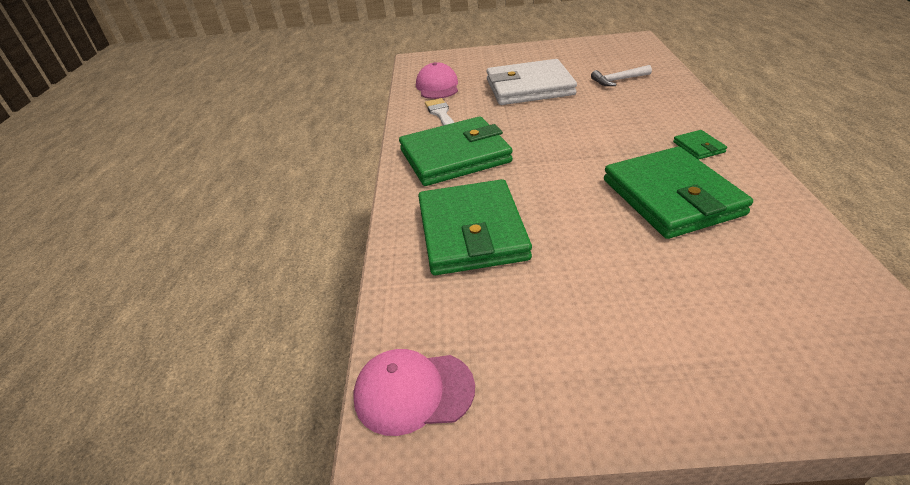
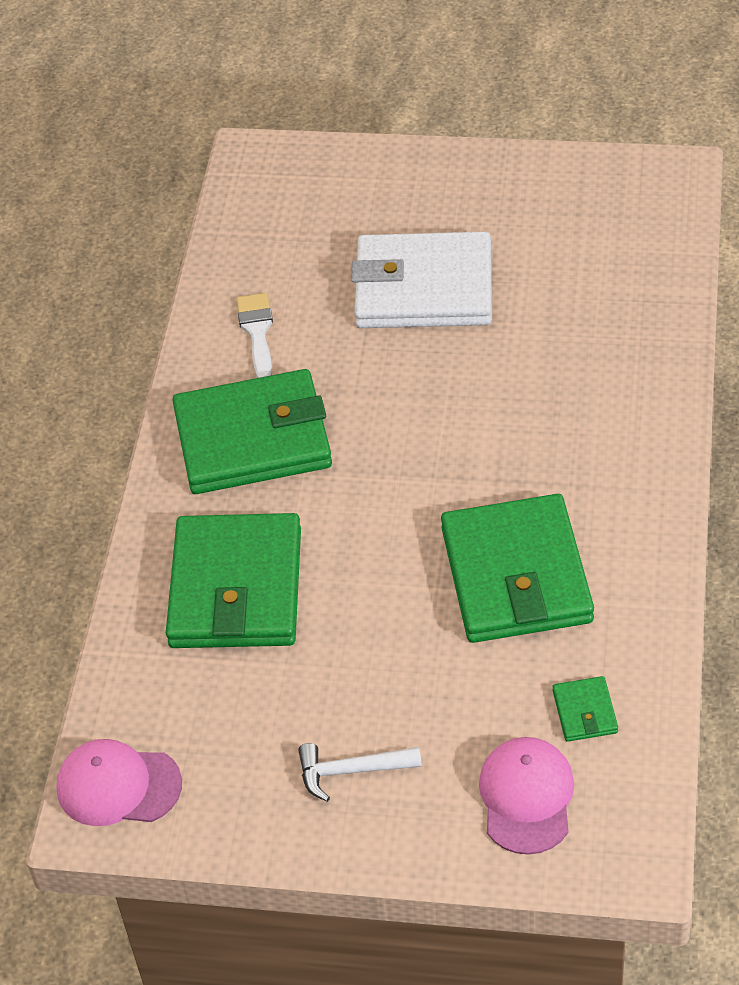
camera: 10 degrees right, 10 degrees up
pink cap [416,62,458,99] -> pink cap moved to [479,737,574,855]
white hammer [591,65,652,86] -> white hammer moved to [298,743,422,802]
green wallet [673,130,727,160] -> green wallet moved to [553,676,618,742]

